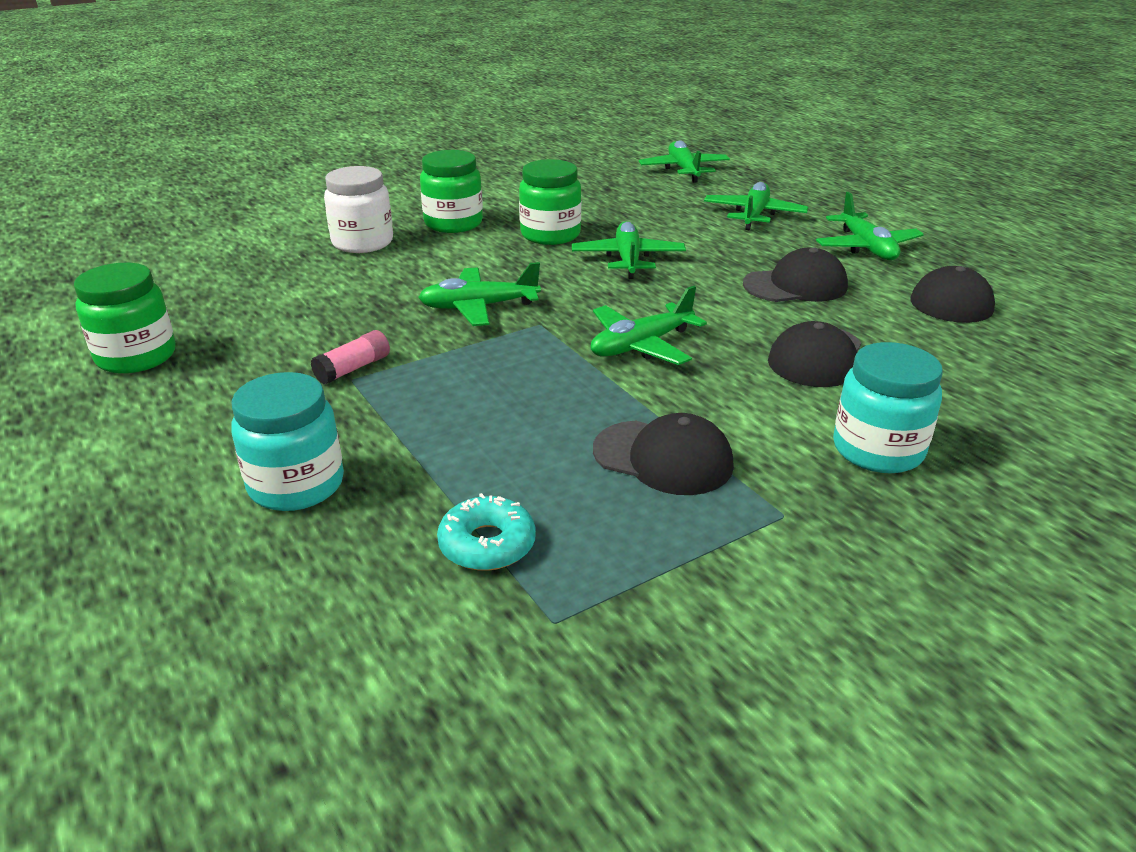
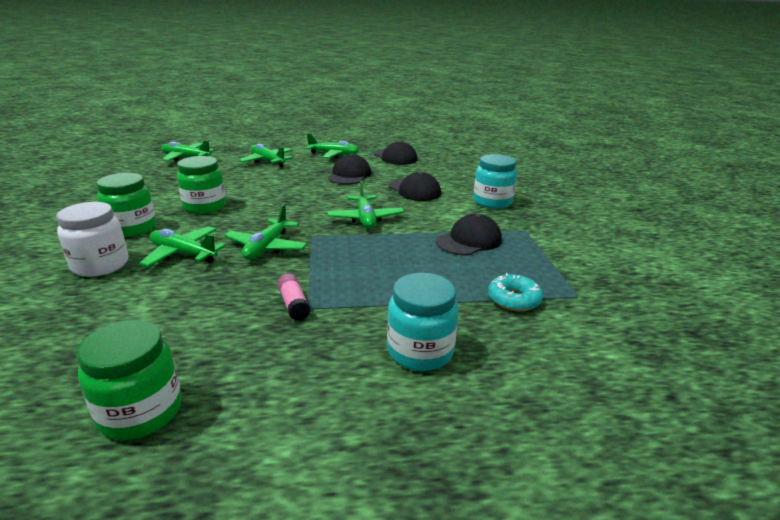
camera: 65 degrees left, 5 degrees down
green plane [572,221,686,279] -> green plane moved to [139,226,226,267]

